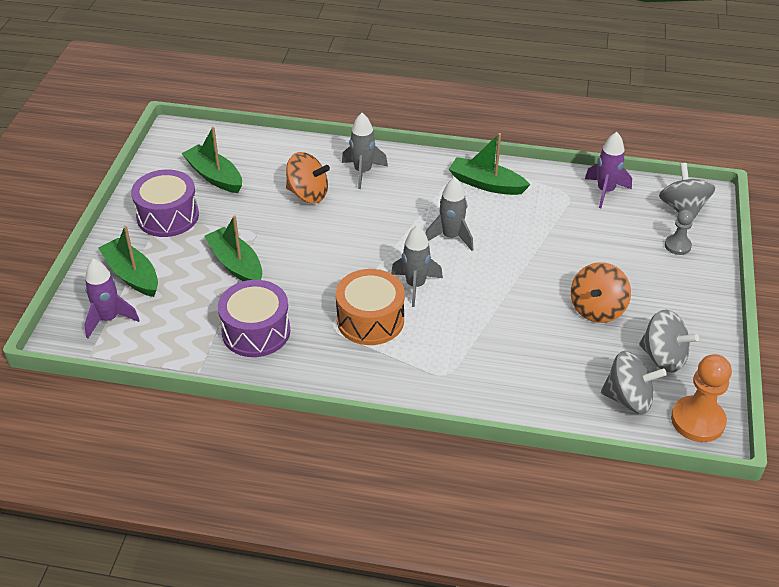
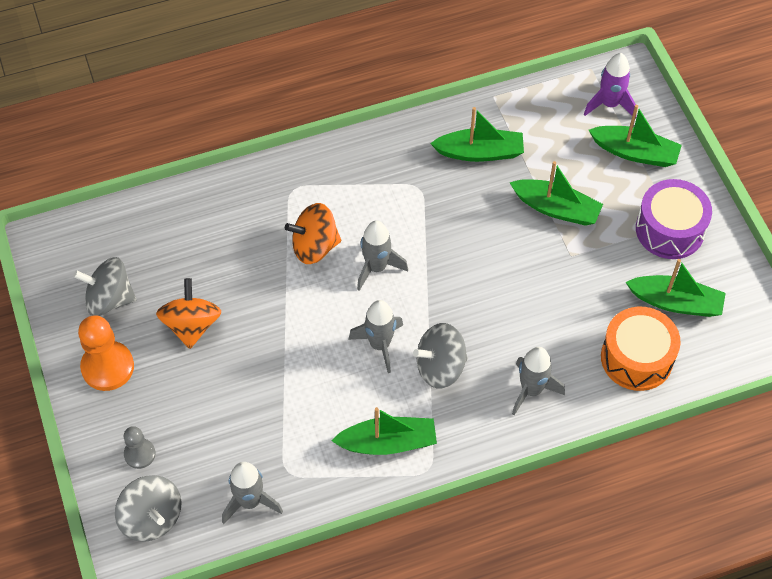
camera: 150 degrees right, 15 degrees up
purple drum [218,280,290,357] -> green boat [430,107,524,162]
orange spinning top [286,152,330,203] -> orange spinning top moved to [285,203,341,264]
orange drum [336,269,405,345] -> orange drum moved to [601,307,681,391]
purple rocket [585,132,632,208] -> grey rocket [222,462,283,524]
grey spinning top [601,351,667,414] -> grey spinning top moved to [413,323,468,388]
orange pawn [671,354,732,442] -> orange pawn moved to [78,315,134,391]

